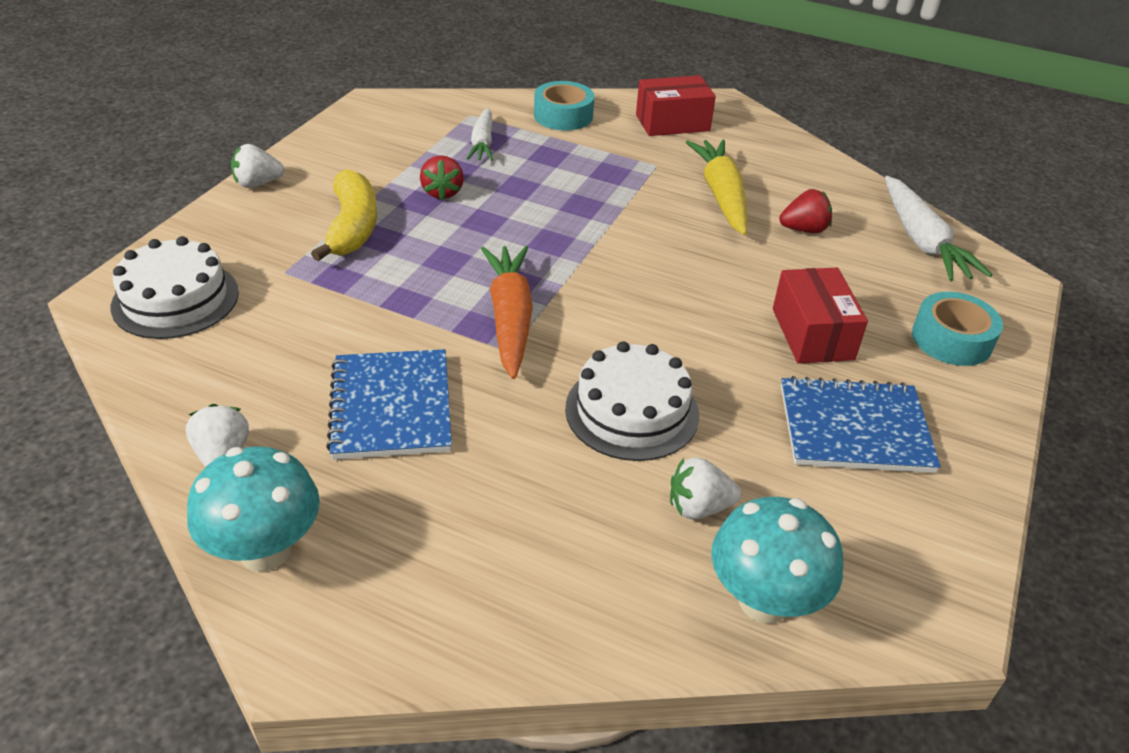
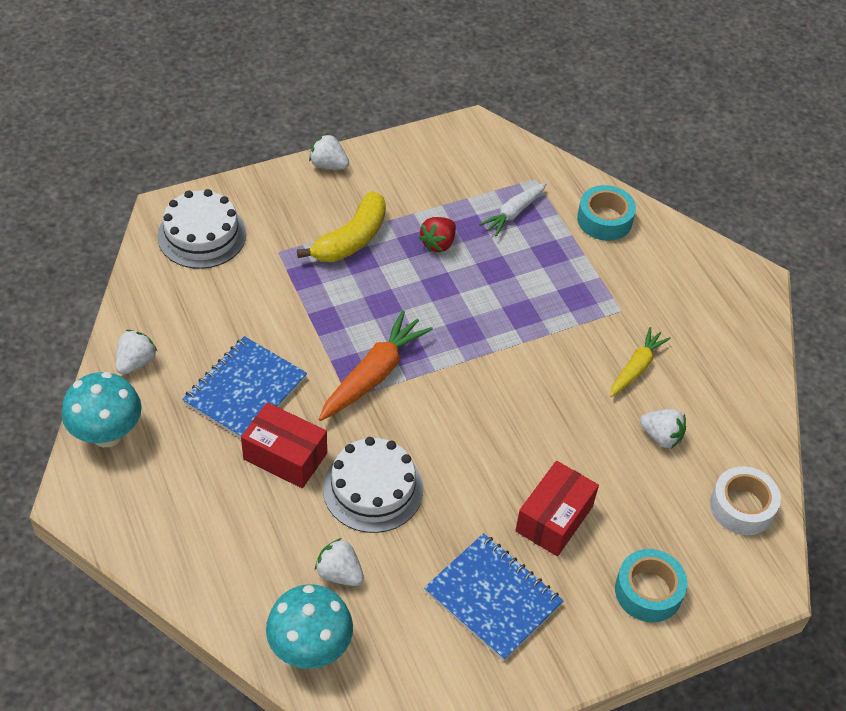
camera: 40 degrees right, 10 degrees up
red box [636,75,716,136] -> red box moved to [241,402,327,488]
yellow carrot [686,139,748,235] -> yellow carrot [610,327,671,397], size x0.64
red strawberry [779,189,832,233] -> white strawberry [640,409,686,449]
white carrot [885,176,992,281] -> white tape [710,466,781,535]

